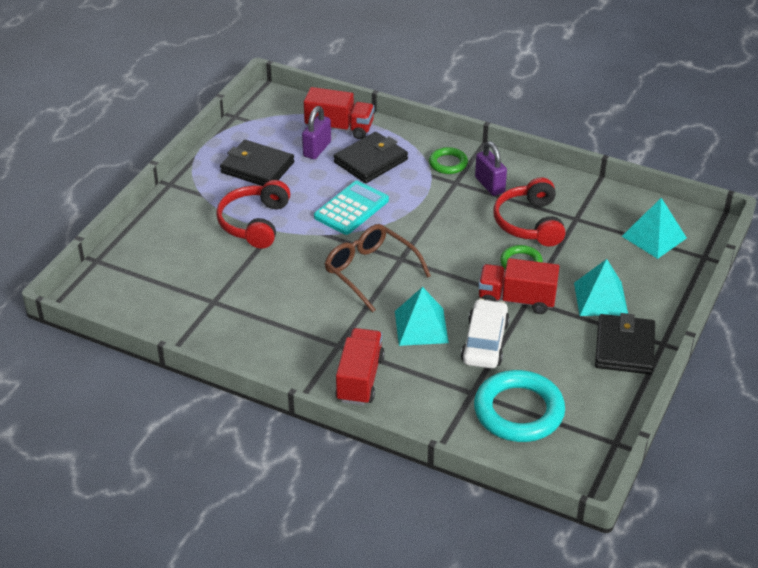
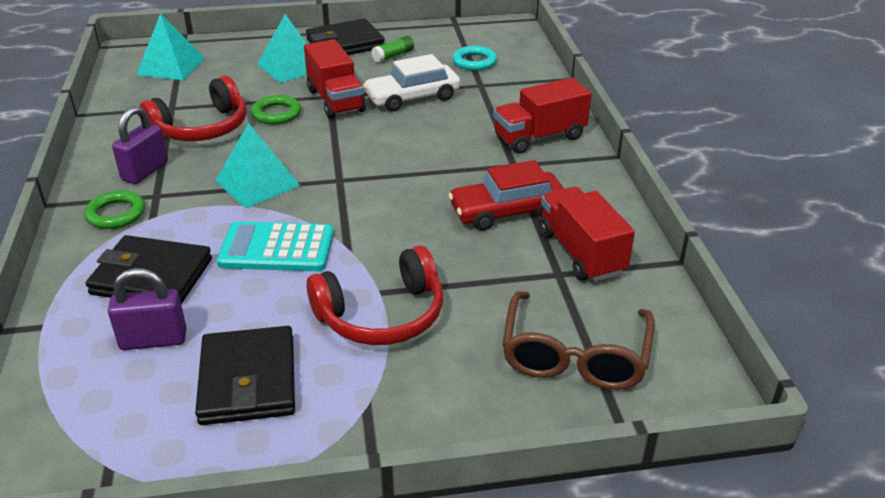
camera: 125 degrees left, 5 degrees down
red truck [304,87,374,139] -> red truck moved to [539,187,635,282]
brown glasses [325,224,431,312] -> brown glasses moved to [502,291,655,390]
turquoise pyramid [395,287,449,346] -> turquoise pyramid moved to [215,123,300,208]
turquoise ring [474,370,565,442] -> turquoise ring [452,46,497,71], size x0.52
none -> green glue stick [371,36,414,63]
none -> red car [448,160,564,231]

